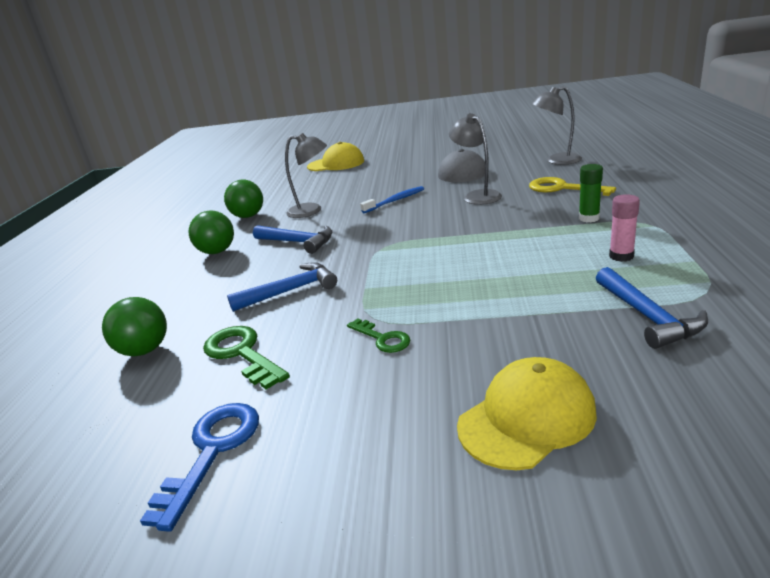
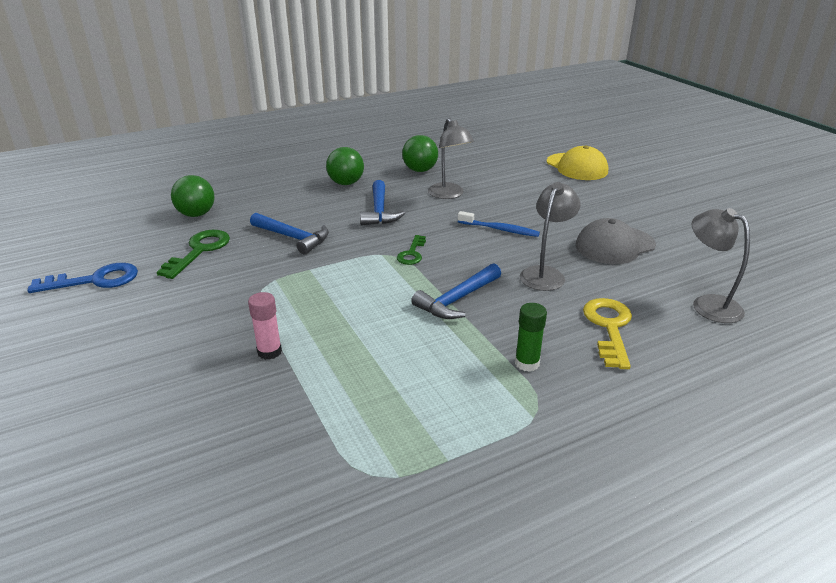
camera: 55 degrees right, 5 degrees up
green key [347,319,410,353] -> green key moved to [397,235,426,265]
yellow cap [457,357,597,470] -> none
blue hammer [596,267,708,349] -> blue hammer moved to [411,263,501,319]
pink glue stick [609,194,640,262] -> pink glue stick moved to [248,292,282,360]

